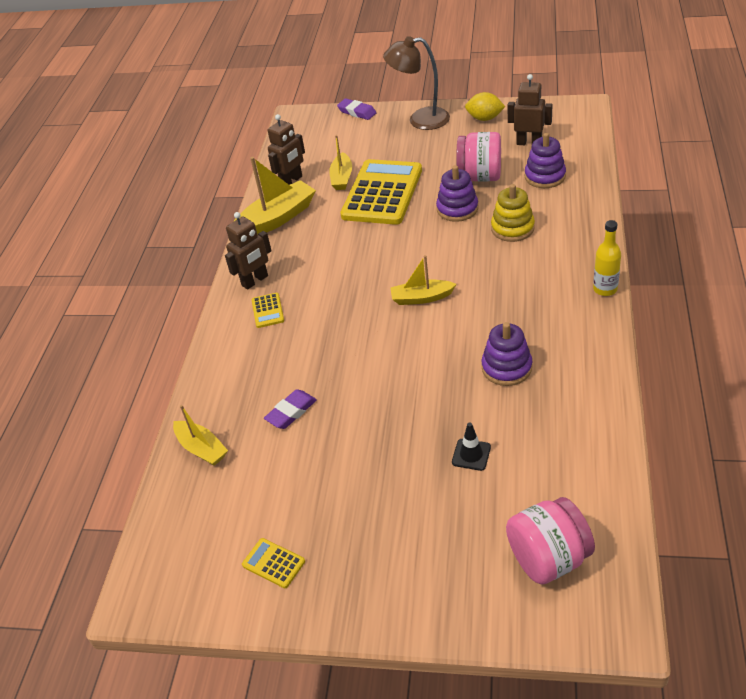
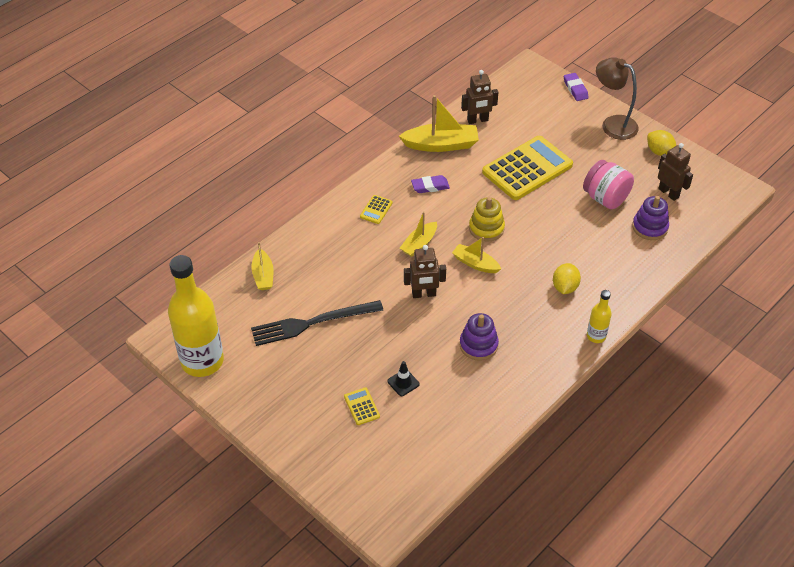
camera: 30 degrees right, 5 degrees up
brown robot [225,212,272,290] -> brown robot moved to [404,245,446,298]
yellow calculator [242,538,305,589] -> yellow calculator moved to [344,387,380,425]
purple eraser [264,389,317,429] -> purple eraser moved to [411,175,450,193]
yellow boat [329,135,352,190] -> yellow boat moved to [400,211,437,257]
purple stacking toy [436,165,478,222] -> none
yellow stacking toy [491,184,535,242] -> yellow stacking toy moved to [469,197,505,242]
pink jar [506,497,595,585] -> none
none -> yellow bottle [168,255,224,377]
none -> black fork [251,300,383,346]
none -> yellow lemon [553,263,581,294]

